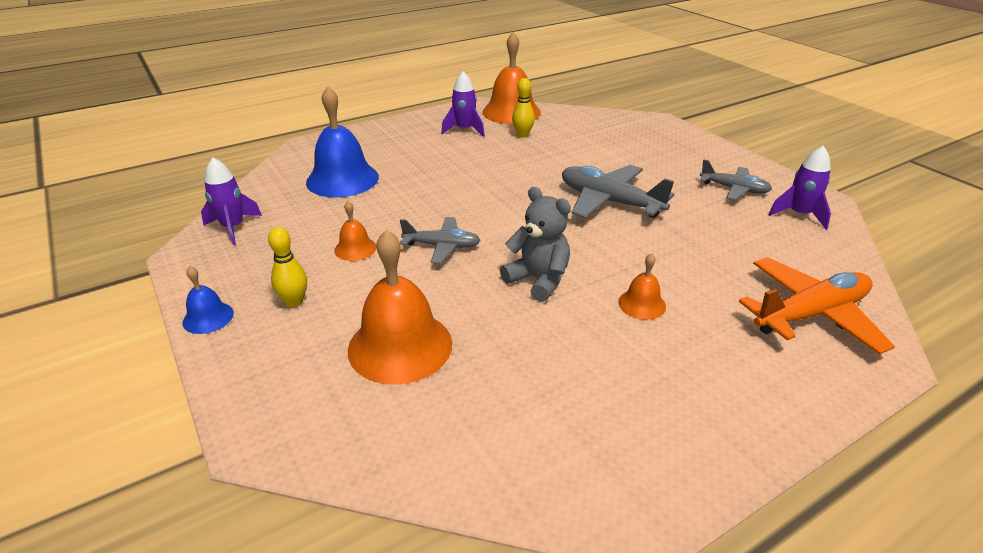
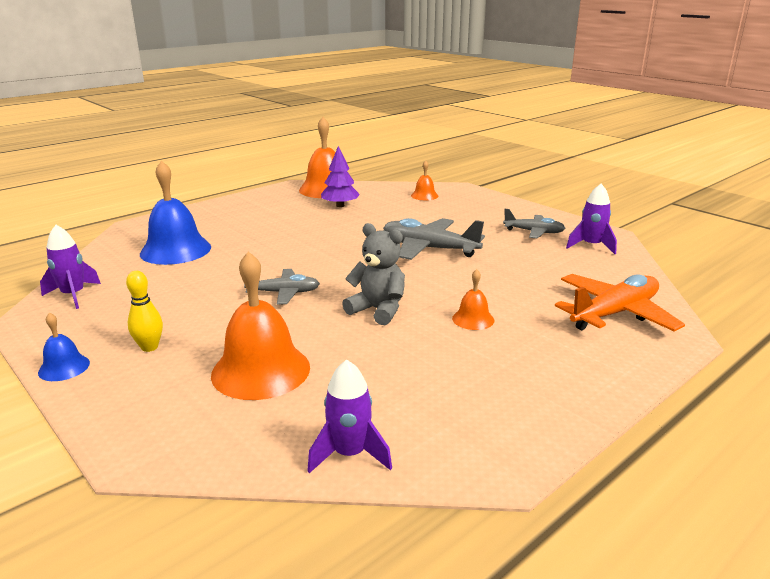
camera: 10 degrees left, 10 degrees down
orange bell [334,201,377,261] -> orange bell moved to [411,160,438,200]
purple rocket [441,71,485,137] -> purple rocket moved to [307,360,392,473]
yellow bowling pin [512,78,535,138] -> purple tree [321,146,360,207]

